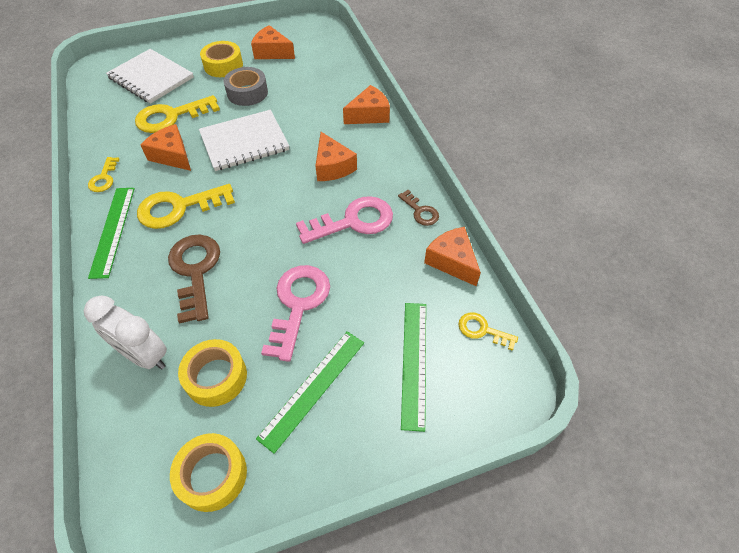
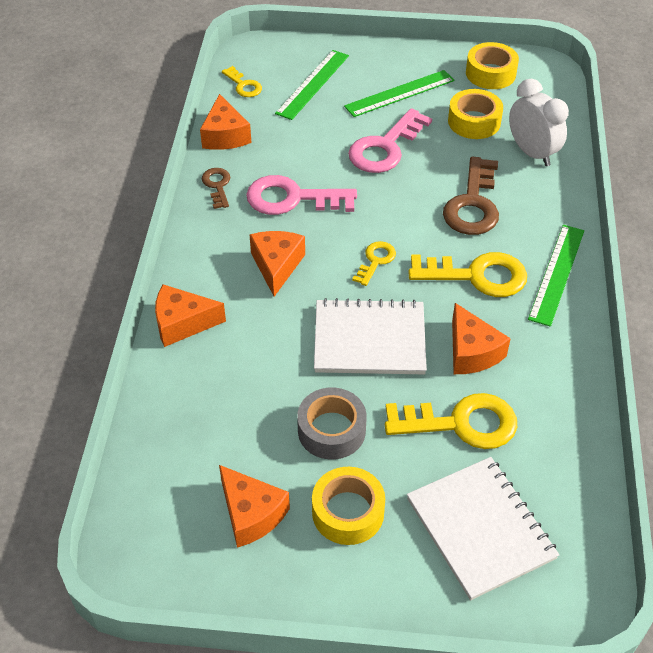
camera: 155 degrees left, 5 degrees down
yellow key [88,157,120,192] -> yellow key moved to [352,241,396,286]

